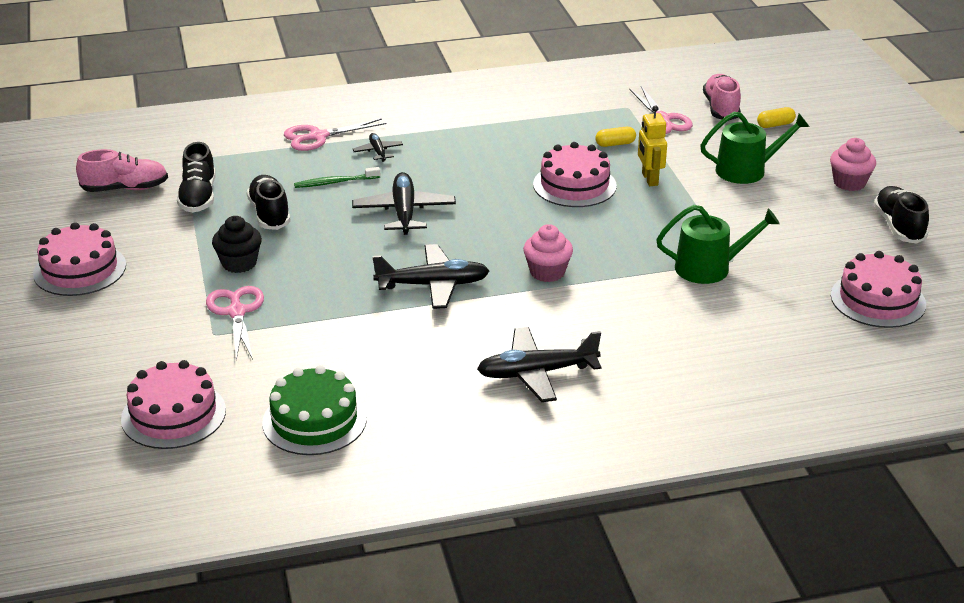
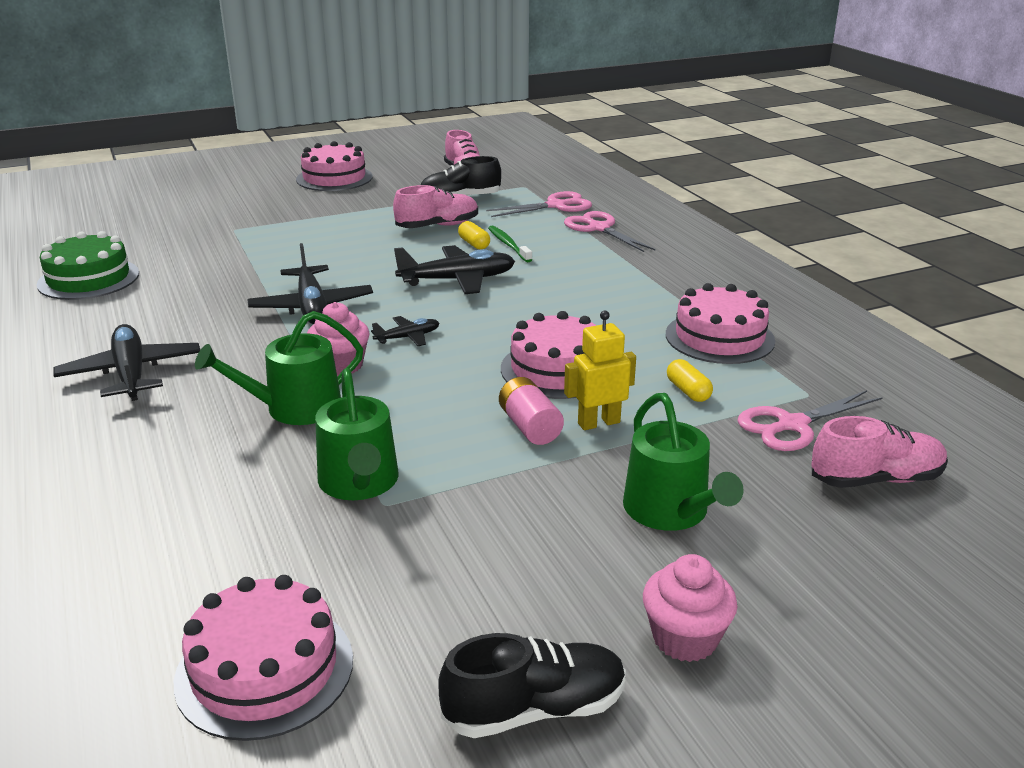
camera: 80 degrees right, 5 degrees down
pink cake [121,360,226,449] -> pink cake moved to [666,283,775,364]
pink scissors [206,286,264,361] -> pink scissors moved to [486,191,592,217]
black cupcake [212,216,262,273] -> none
black shoe [247,175,291,230] -> pink shoe [393,185,478,228]
black plane [353,133,403,162] -> black plane moved to [371,316,439,346]
yellow capsule [757,107,796,128] -> yellow capsule moved to [458,221,490,250]
none -> green watering can [195,311,363,425]
none -> pink battery [499,377,564,445]

